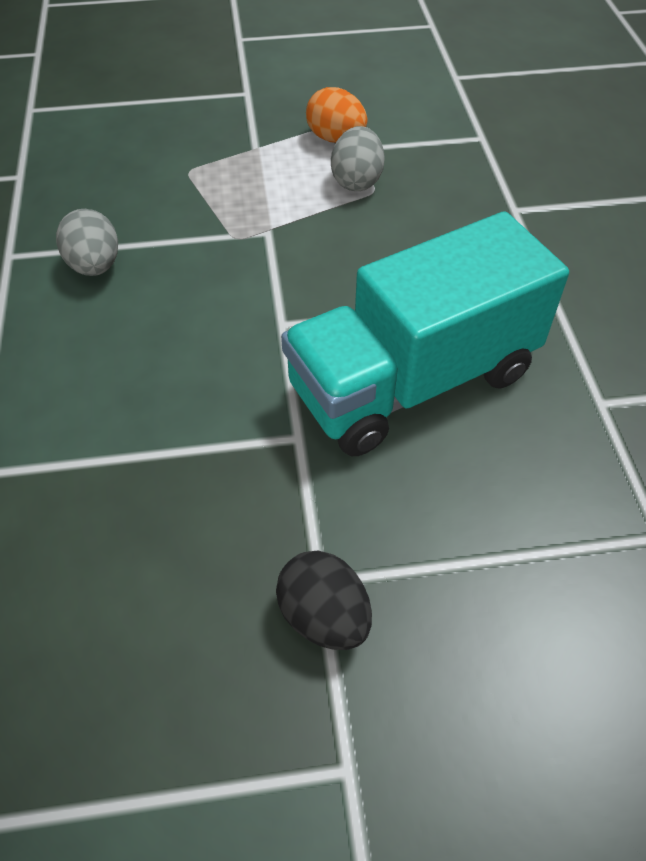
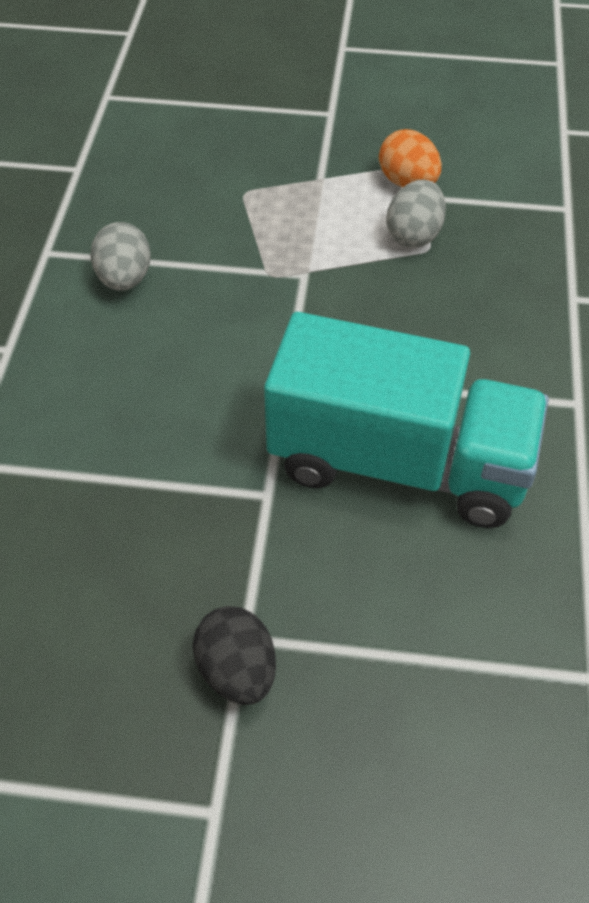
camera: 15 degrees right, 0 degrees up
turquoise truck [281,211,569,456] -> turquoise truck turned 150 degrees counterclockwise [264,312,549,528]

